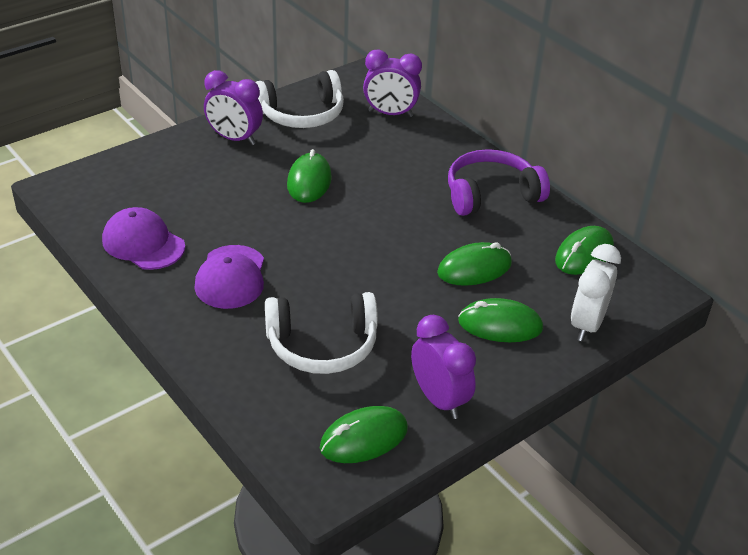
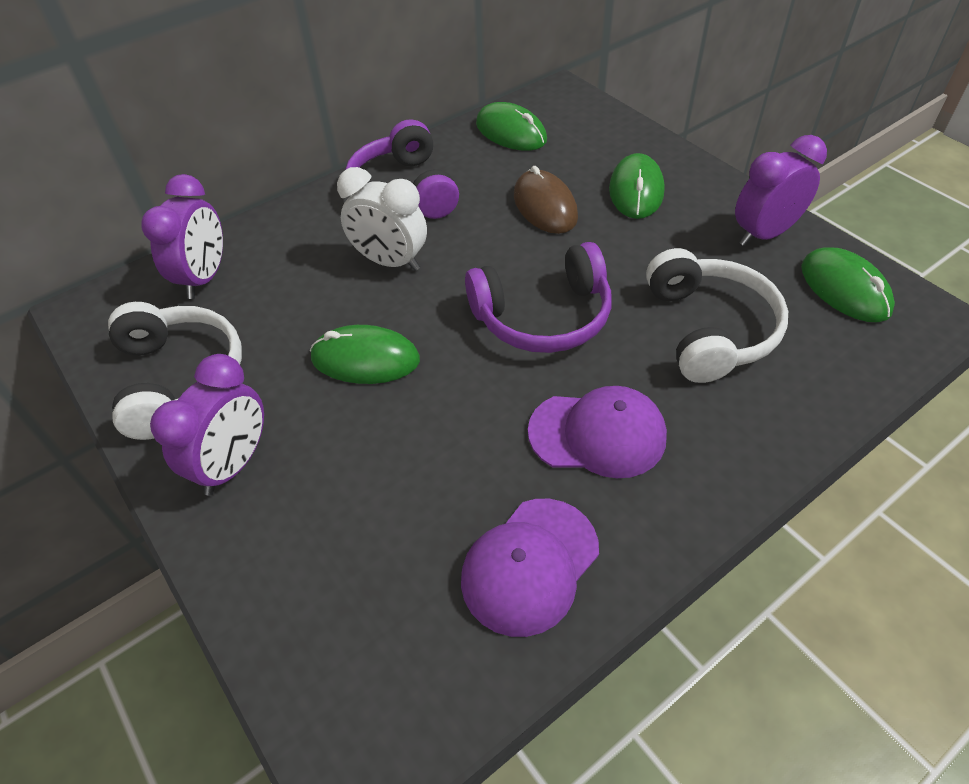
camera: 85 degrees left, 10 degrees up
green mouse [437,242,512,286] -> brown mouse [514,166,578,234]
white clock [571,244,621,342] -> white clock moved to [337,167,427,271]
none -> purple headphones [465,242,612,353]

